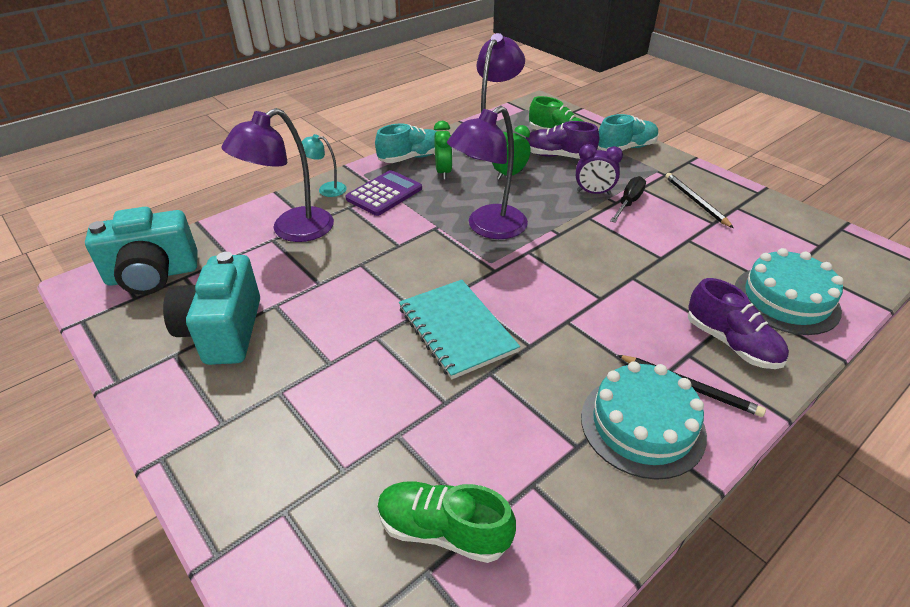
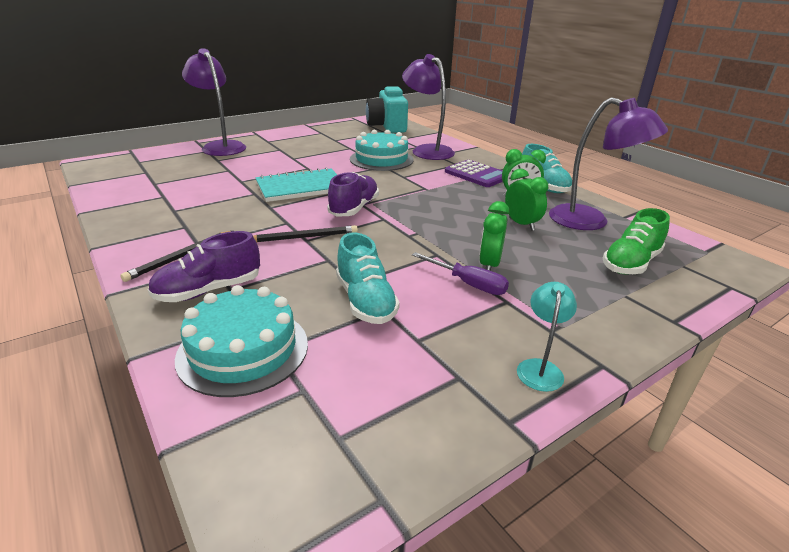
camera: 95 degrees right, 10 degrees down
turquoise camera [163,252,260,365] -> none
turquoise lamp [301,134,347,197] -> turquoise lamp moved to [517,282,577,392]
green shoe [377,482,516,563] -> none
purple lamp [447,106,528,239] -> purple lamp moved to [182,48,246,156]
purple shoe [526,121,599,159] -> purple shoe moved to [327,172,379,216]
purple clock [576,144,623,195] -> green clock [479,201,510,271]
turquoise cake [581,361,707,480] -> turquoise cake moved to [350,130,413,171]
turquoise shoe [598,114,659,151] -> turquoise shoe moved to [336,233,400,324]
black screwdriver [610,176,646,223] -> purple screwdriver [412,252,509,295]
black pencil [665,173,734,228] -> black pencil moved to [253,225,358,242]

